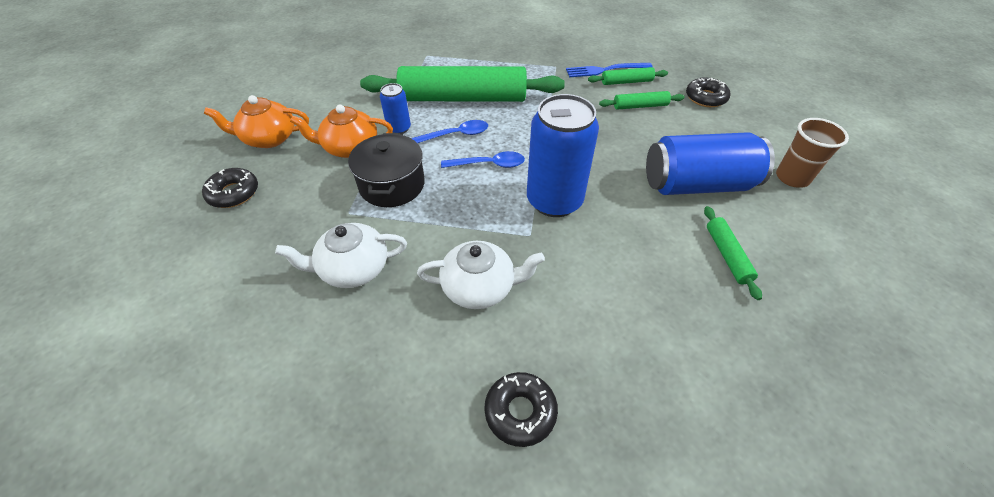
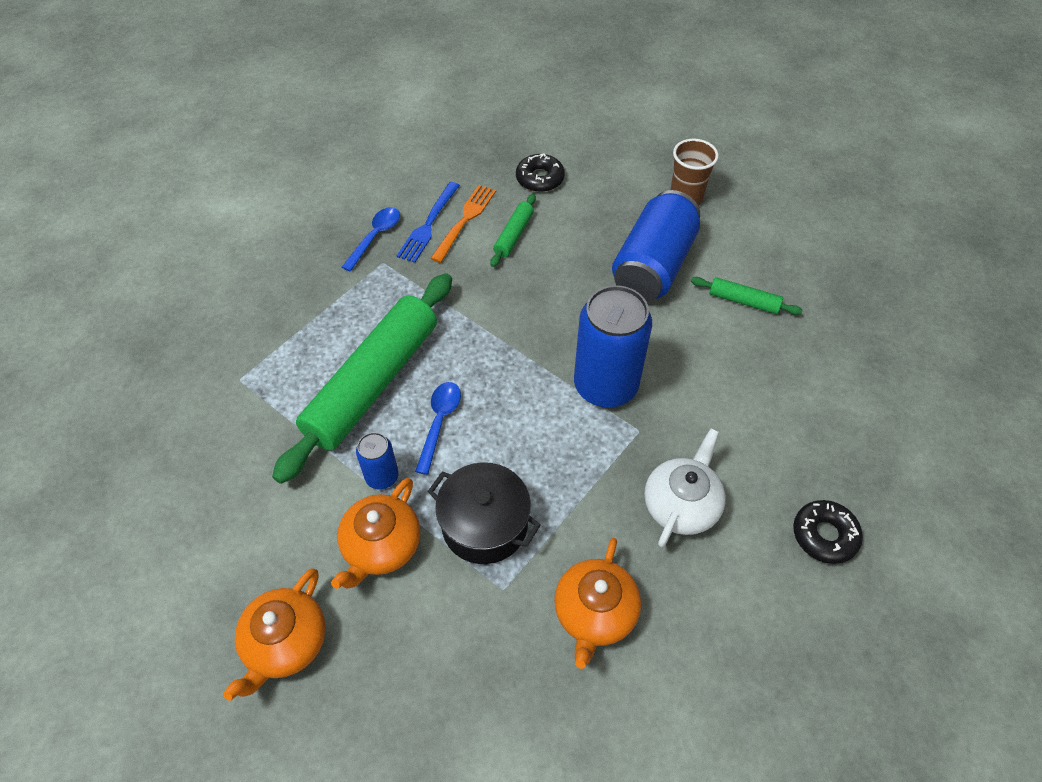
camera: 60 degrees left, 5 degrees up
black donut [202,168,258,208] -> none
white teapot [275,223,407,288] -> orange teapot [554,538,641,669]
blue spoon [441,151,525,168] -> blue spoon moved to [342,207,400,271]
green rolling pin [588,67,668,85] -> orange fork [430,185,496,263]

